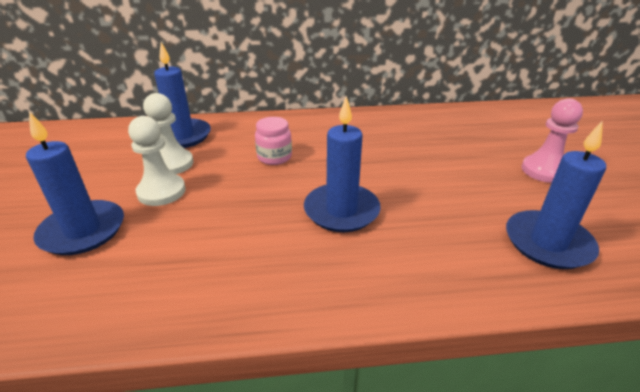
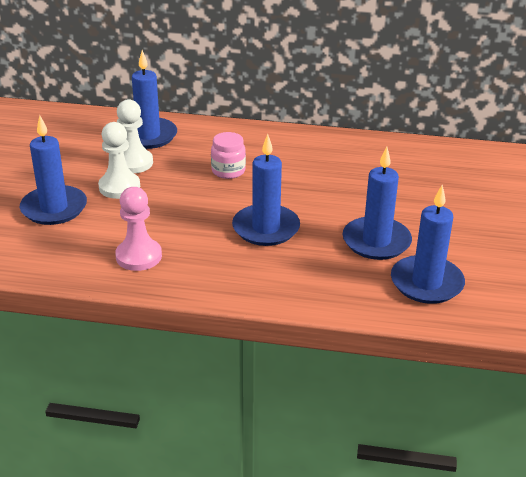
camera: 15 degrees right, 0 degrees up
pink pawn [521,98,583,183] -> pink pawn moved to [115,187,162,271]
none -> blue candle [342,147,412,260]

